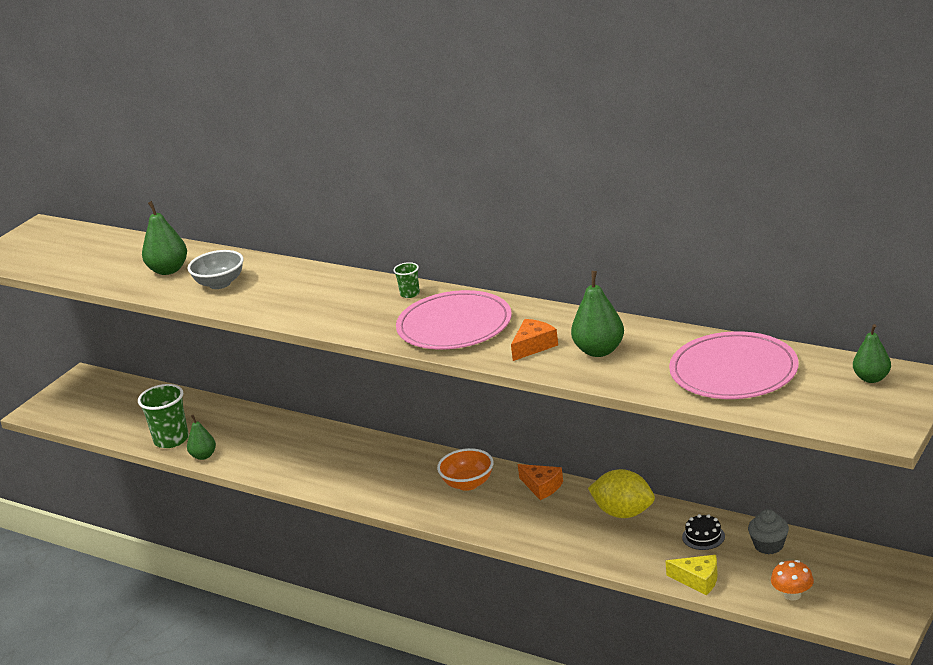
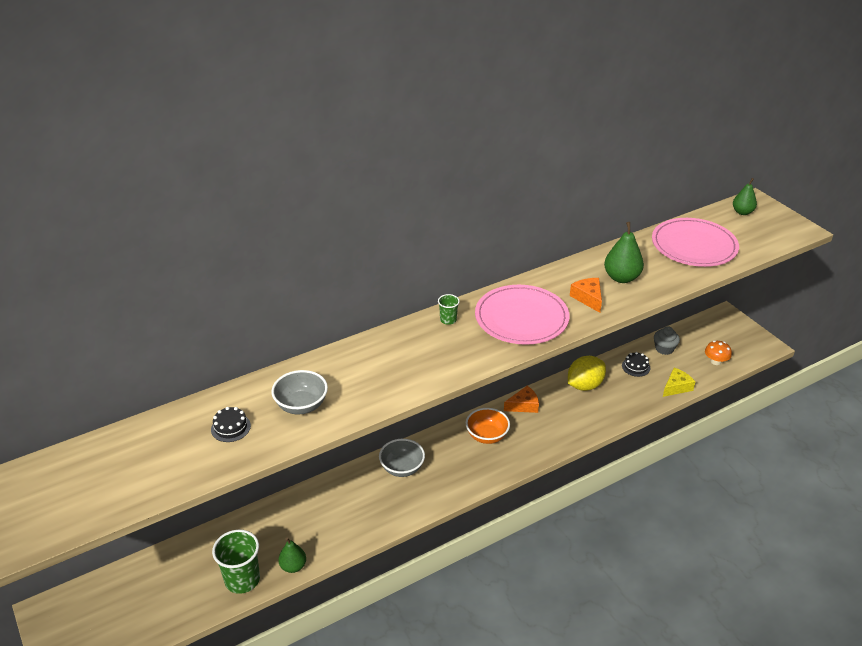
camera: 65 degrees left, 10 degrees up
green pear [142,201,187,275] -> black cake [211,407,251,442]
none -> grey bowl [379,439,425,477]

